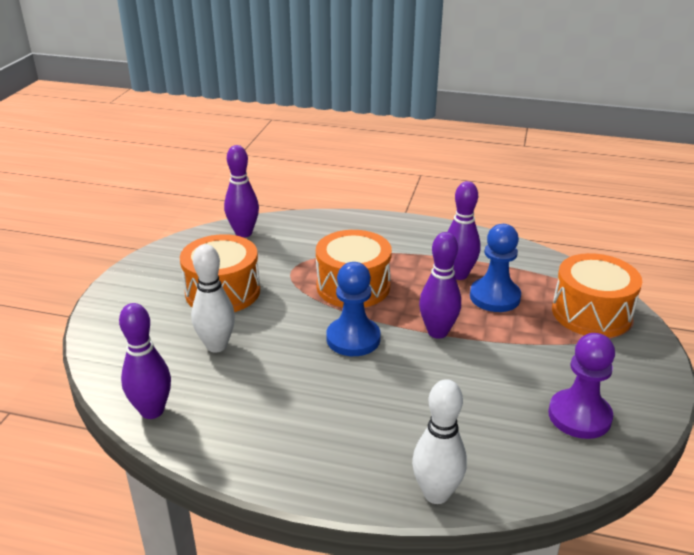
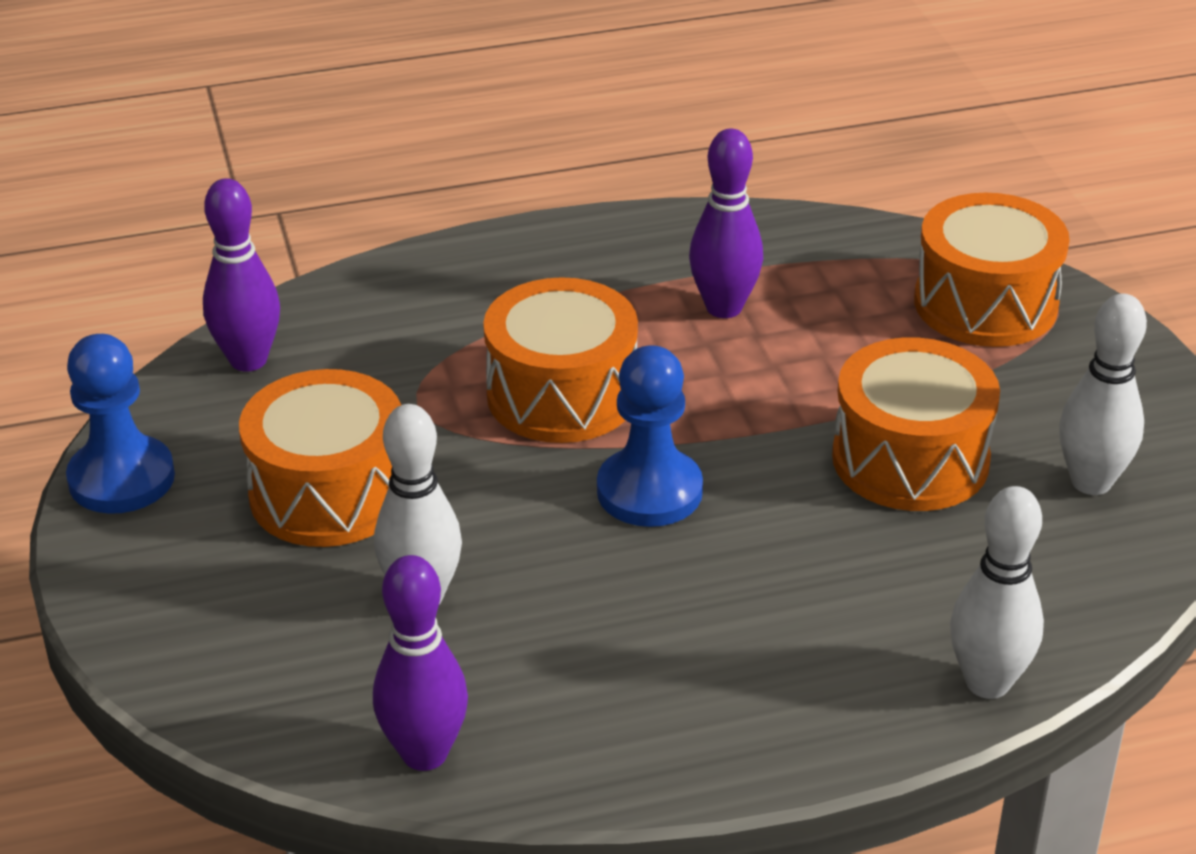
camera: 30 degrees left, 5 degrees up
purple bowling pin [419,232,461,339] -> none
blue pawn [470,224,521,312] -> blue pawn moved to [66,334,175,514]
purple pawn [548,333,615,439] -> white bowling pin [1059,293,1147,495]
none -> orange drum [832,337,1000,511]

